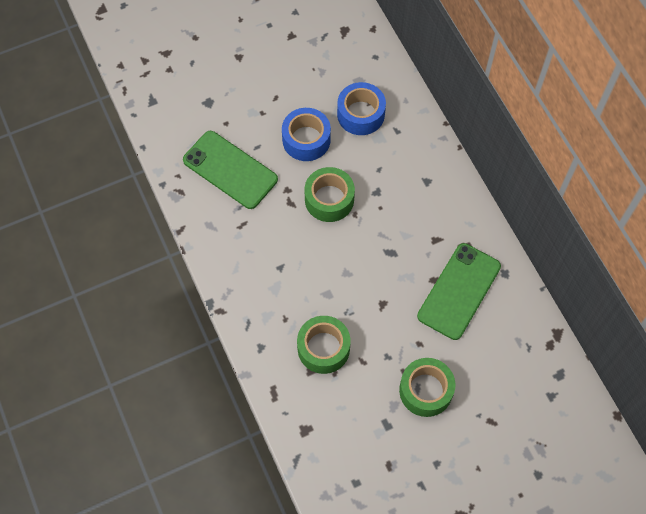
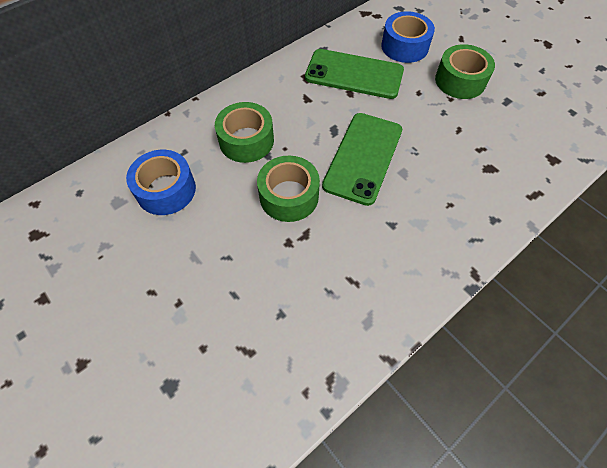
camera: 105 degrees left, 5 degrees down
green phone [183,131,278,209] -> green phone moved to [322,113,402,206]
blue tape [282,108,331,161] -> blue tape moved to [381,11,435,63]
green tape [297,316,350,374] -> green tape moved to [215,102,274,163]

